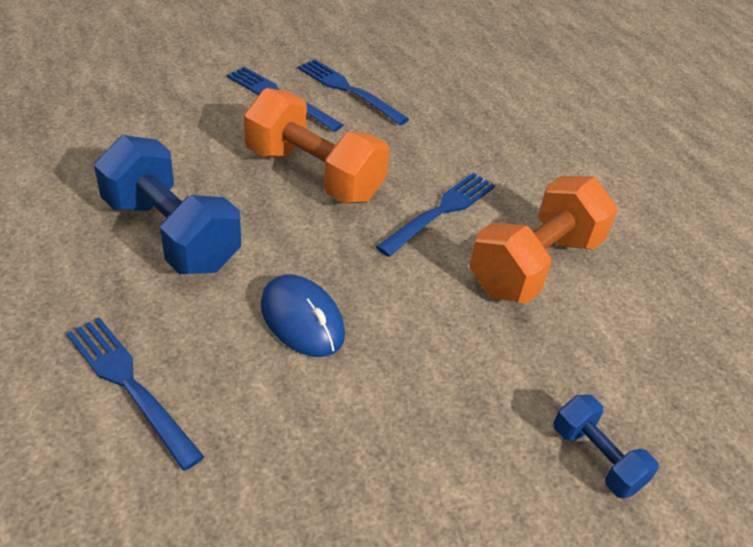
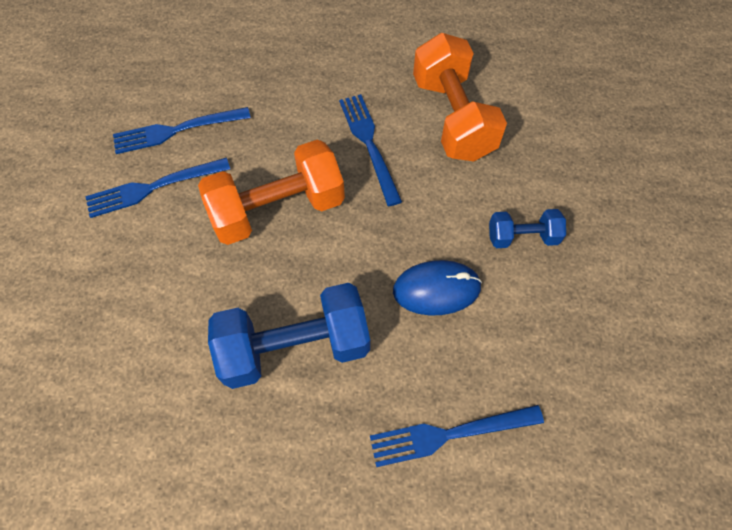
camera: 55 degrees left, 20 degrees up
blue dumbbell [554,394,659,499] -> blue dumbbell moved to [489,209,566,248]

